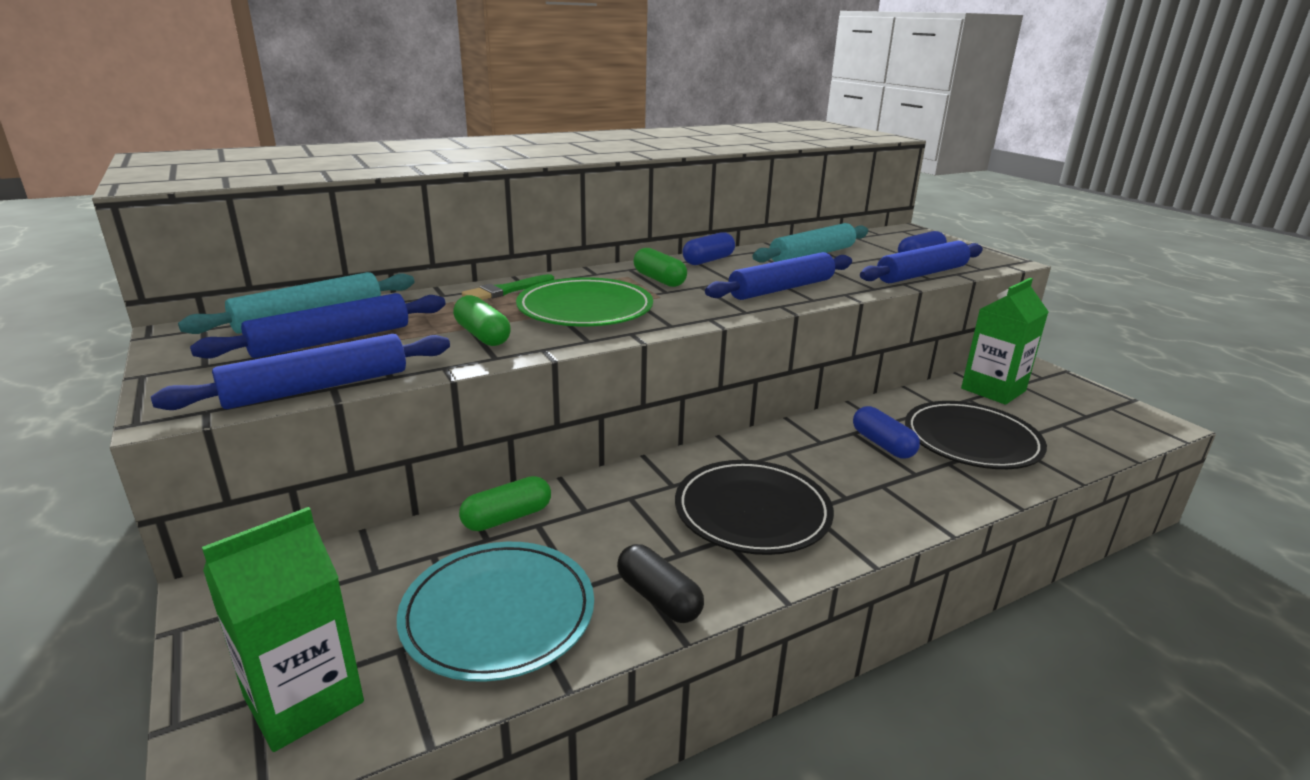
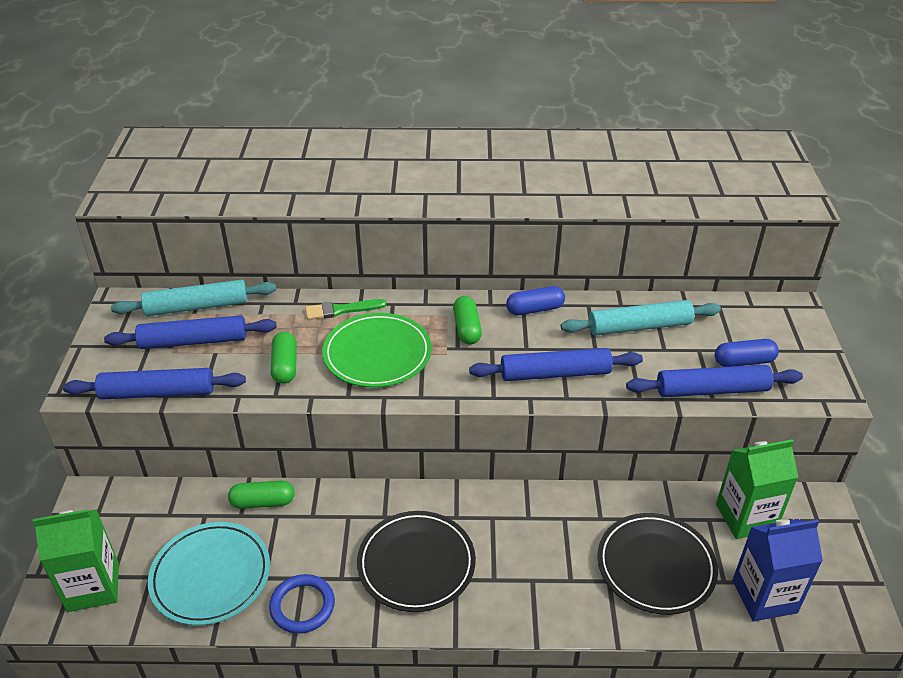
camera: 30 degrees right, 15 degrees up
black capsule [617,544,704,623] -> blue ring [269,574,335,634]
blue capsule [853,406,920,459] -> none
none -> blue carton [733,519,823,621]

